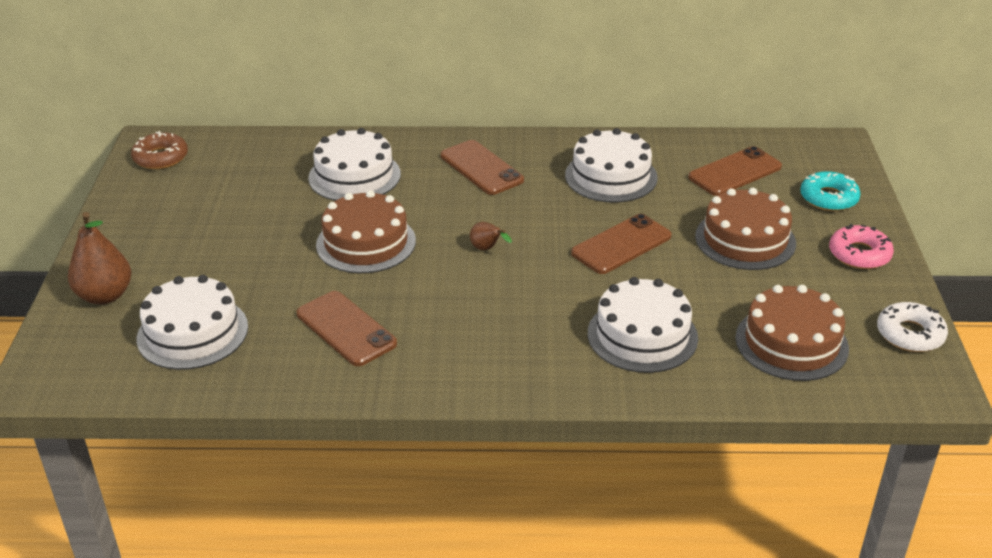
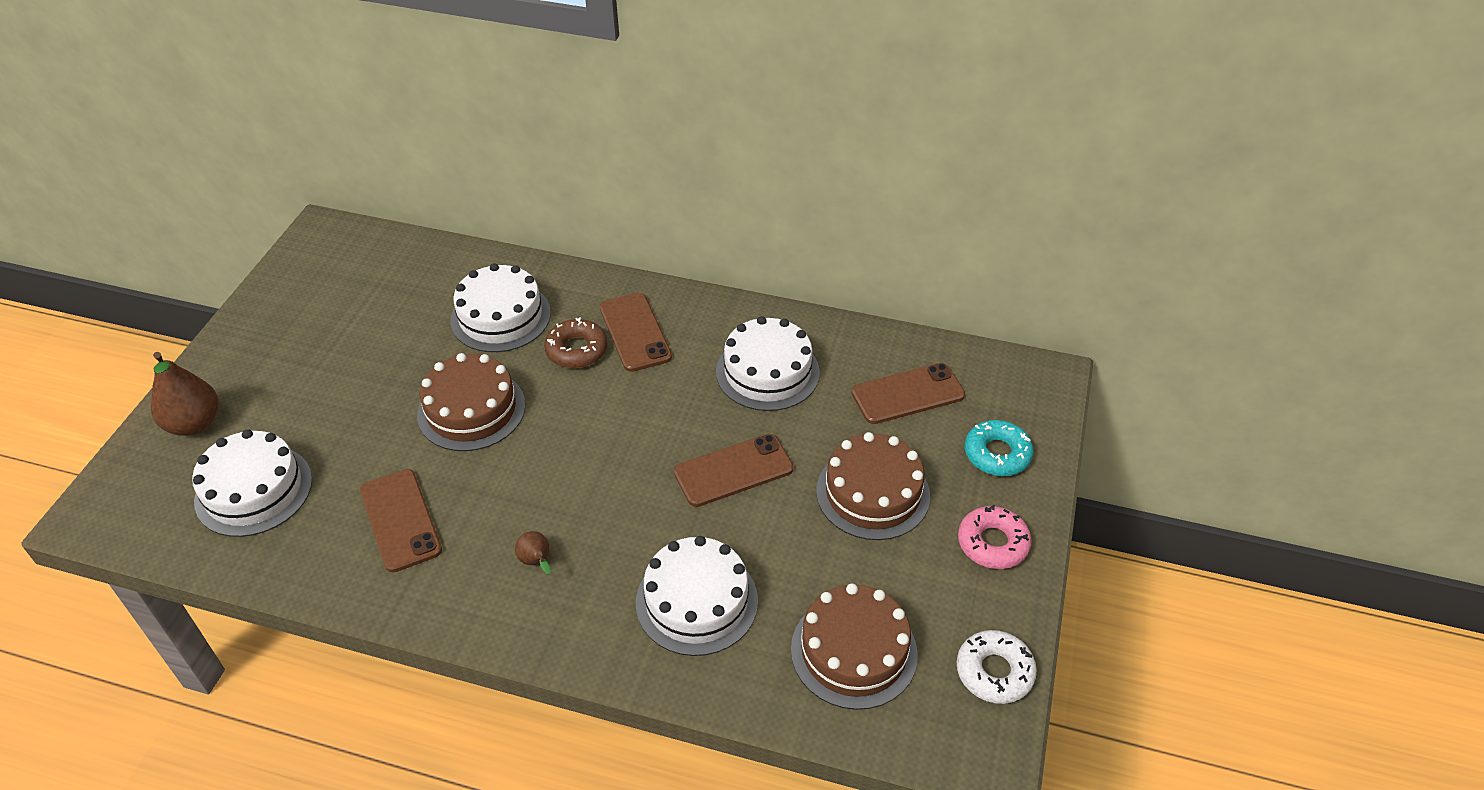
camera: 15 degrees right, 10 degrees up
brown donut [131,131,188,169] -> brown donut moved to [544,318,607,368]
brown pear [470,222,512,250] -> brown pear moved to [515,531,551,574]

